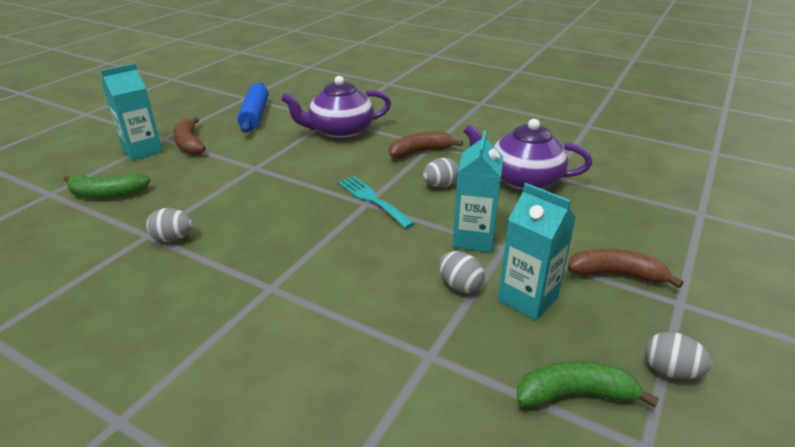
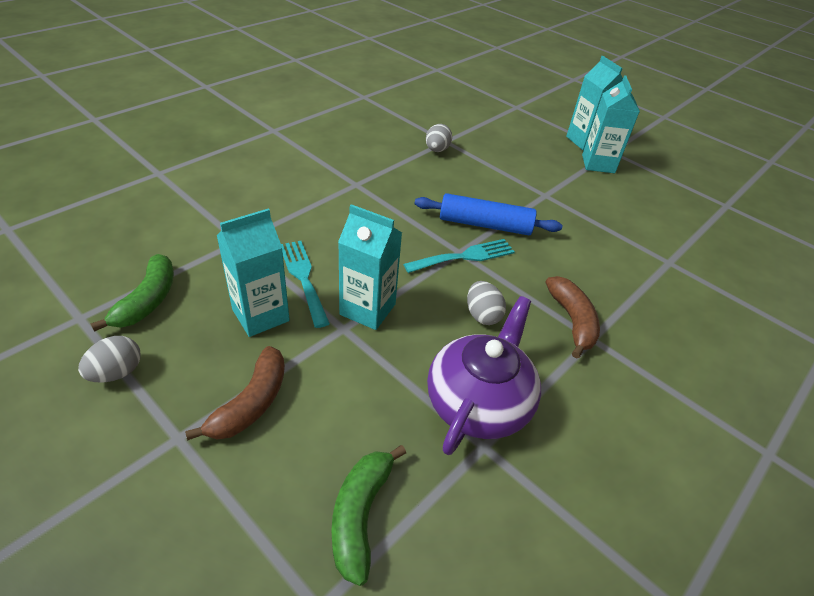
camera: 100 degrees right, 10 degrees up
green banana [64,174,151,199] -> green banana moved to [332,445,406,586]
brown banana [173,117,205,155] -> turquoise carton [582,75,640,173]
blue rolling pin [237,83,268,133] -> blue rolling pin moved to [414,193,562,235]
purple teapot [281,76,391,139] -> none
grey egg [439,251,485,293] -> turquoise fork [281,241,330,328]

